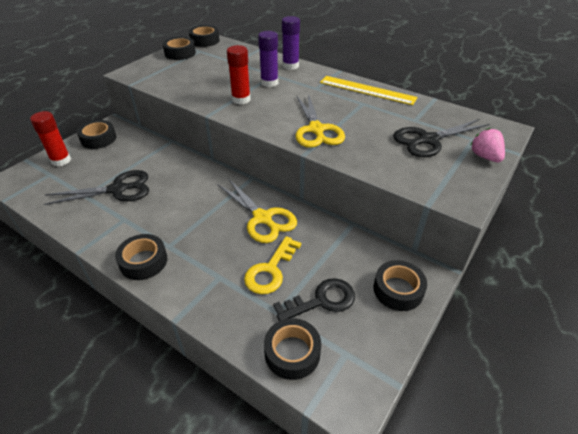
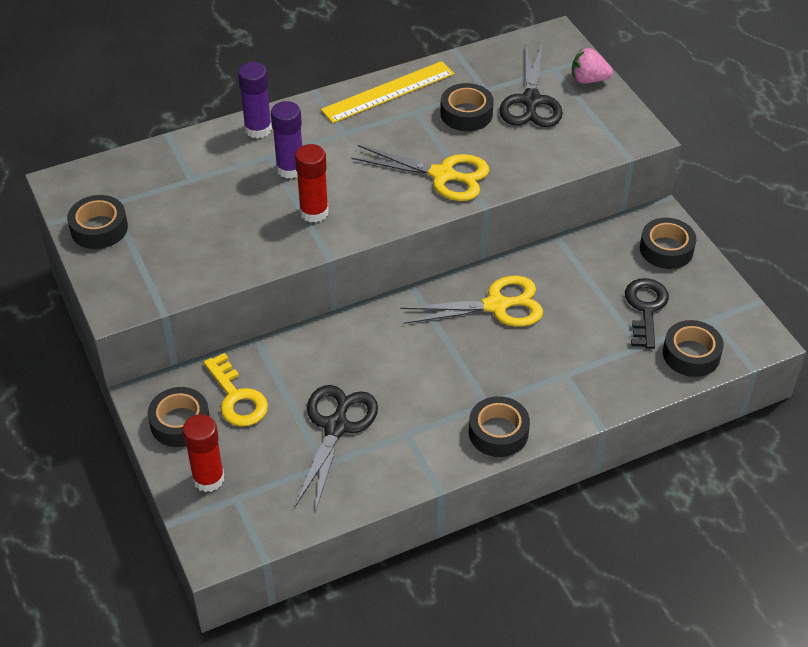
camera: 60 degrees left, 5 degrees up
black tape [189,25,220,47] -> black tape moved to [441,83,494,131]
yellow key [244,236,301,294] -> yellow key moved to [203,353,268,426]

